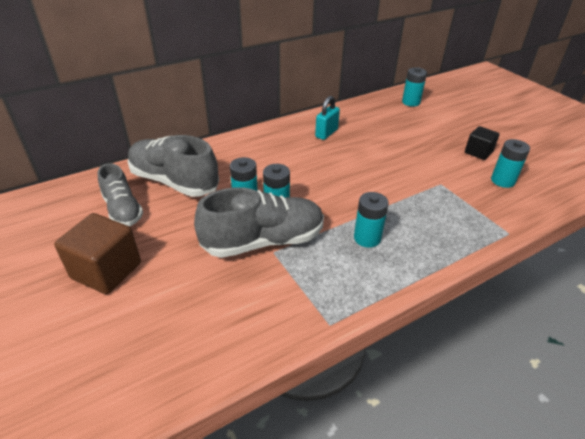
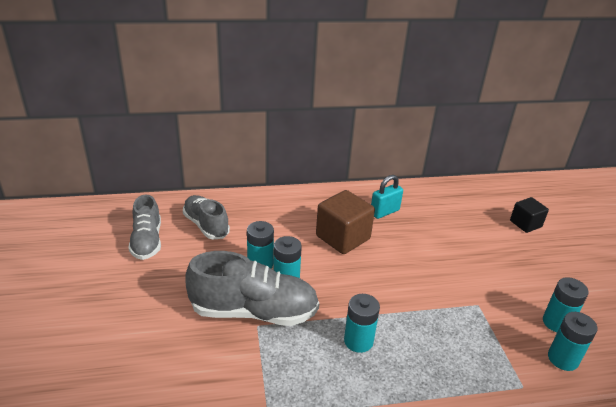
camera: 20 degrees right, 5 degrees down
brown cube [54,213,141,294] -> brown cube moved to [316,190,375,254]
grey shoe [127,135,219,197] -> grey shoe [183,195,230,239], size x0.63
turquoise battery [402,67,427,107] -> turquoise battery moved to [548,312,597,371]
black cube [465,126,499,160] -> black cube moved to [510,197,549,233]

